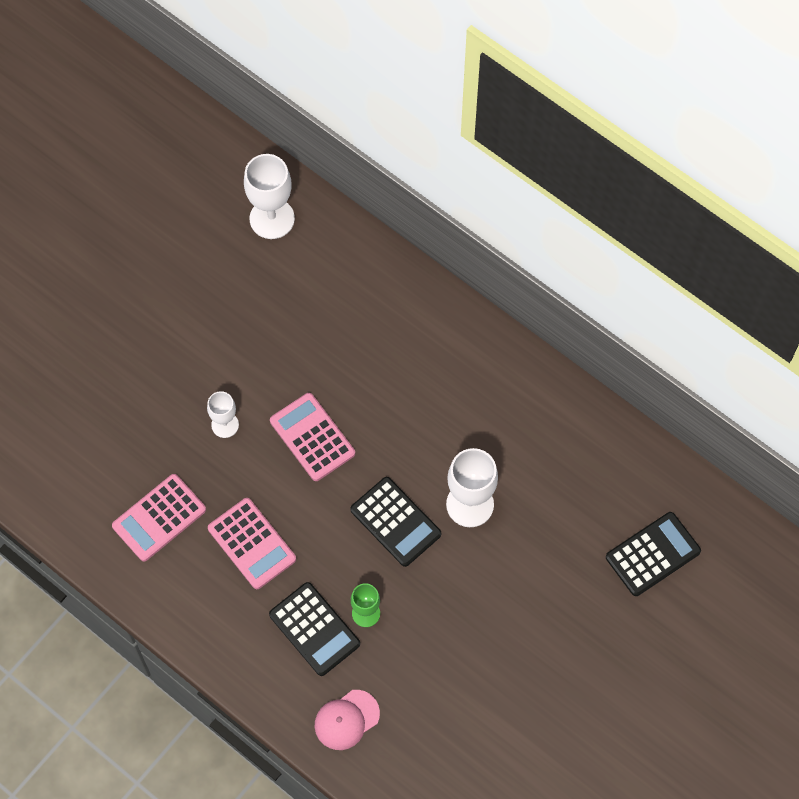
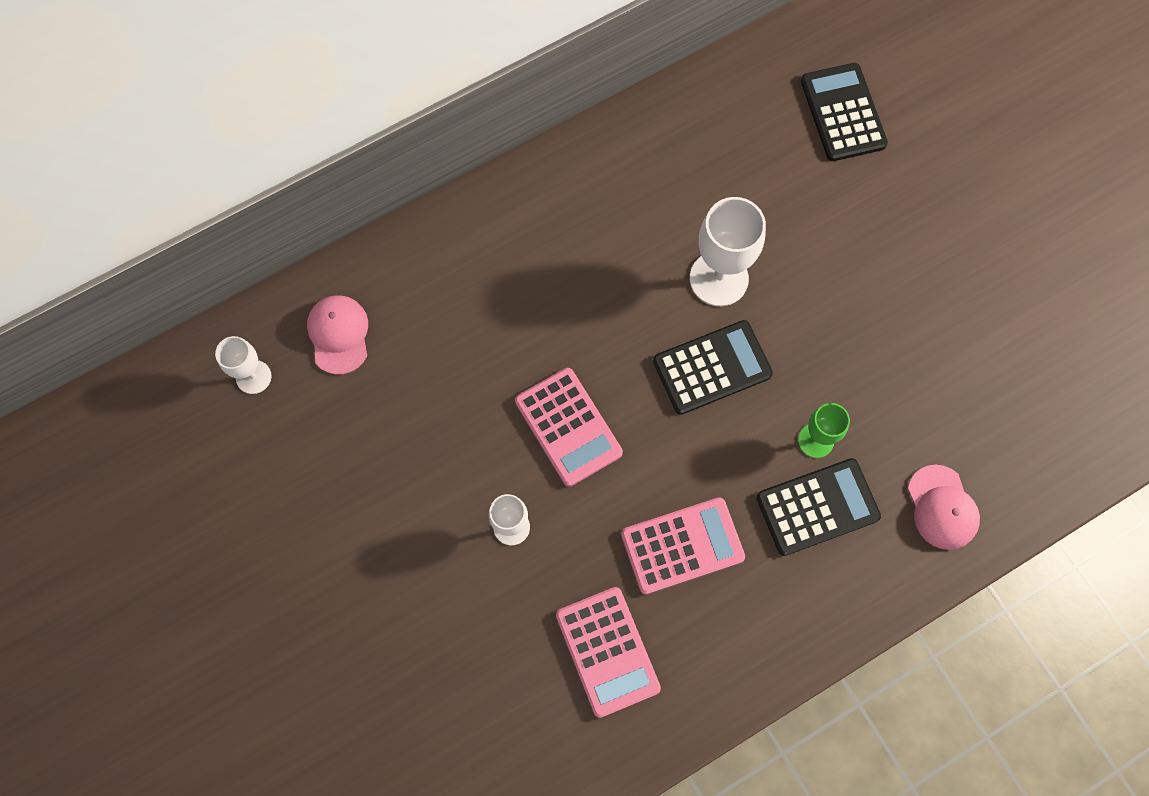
camera: 70 degrees left, 5 degrees up
white goblet [244,154,295,239] -> white goblet [215,336,272,394], size x0.58
pink calculator [270,393,355,481] -> pink calculator turned 105 degrees counterclockwise [515,368,623,487]
none -> pink cap [307,295,368,375]

